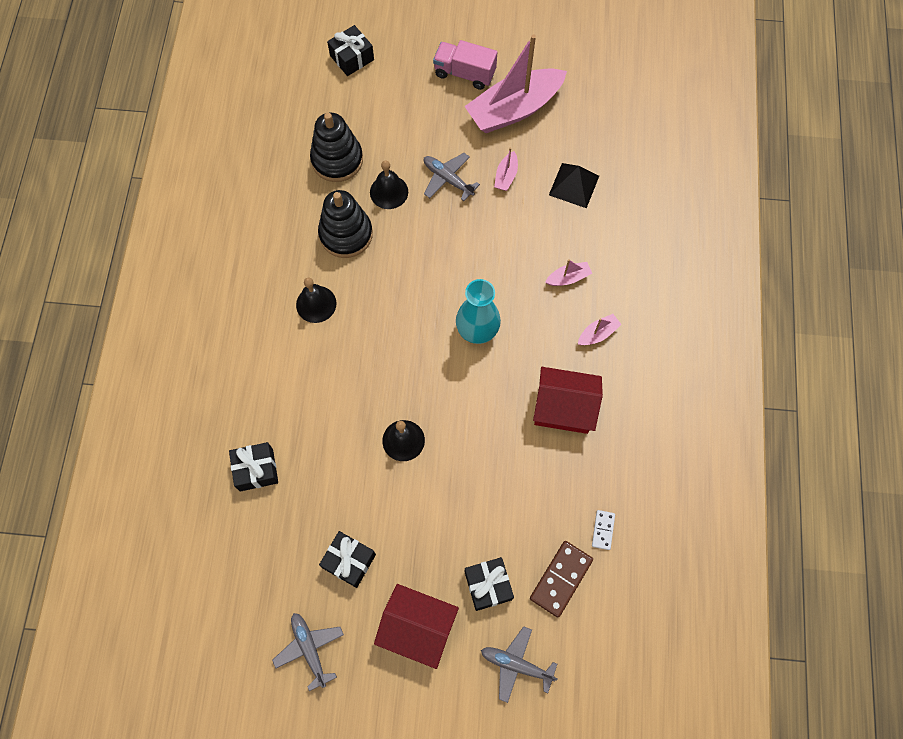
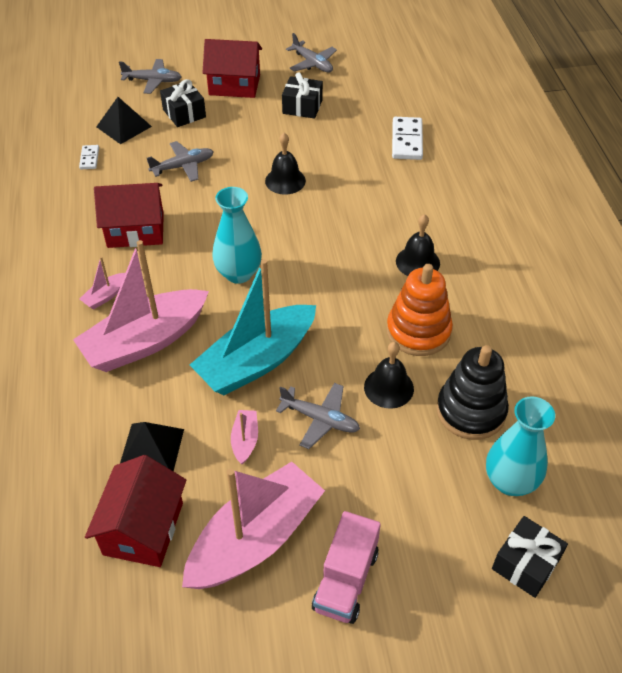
camera: 165 degrees right, 20 degrees down
black gift [229,442,278,492] -> white domino [392,117,423,160]
black stacking toy [318,190,373,258] -> orange stacking toy [387,264,453,356]
pink truck [433,40,497,90] -> pink truck turned 105 degrees clockwise [312,511,381,624]
brown domino [530,541,593,618] -> black pyramid [96,97,152,144]
pink boat [545,259,592,286] -> pink boat [73,240,209,372], size x2.45
none -> red house [85,455,186,567]
none -> grey plane [147,141,214,182]
none -> turquoise boat [190,259,316,395]
none -> turquoise vase [486,397,555,496]

